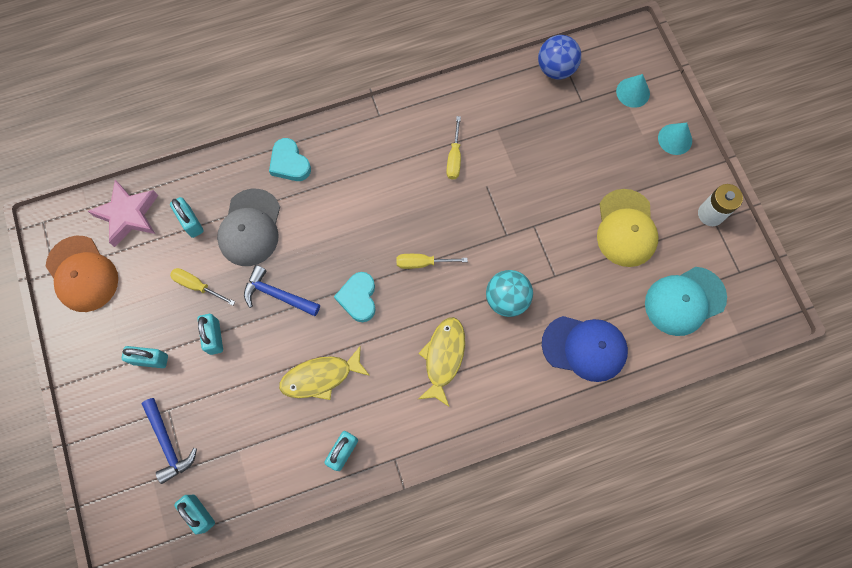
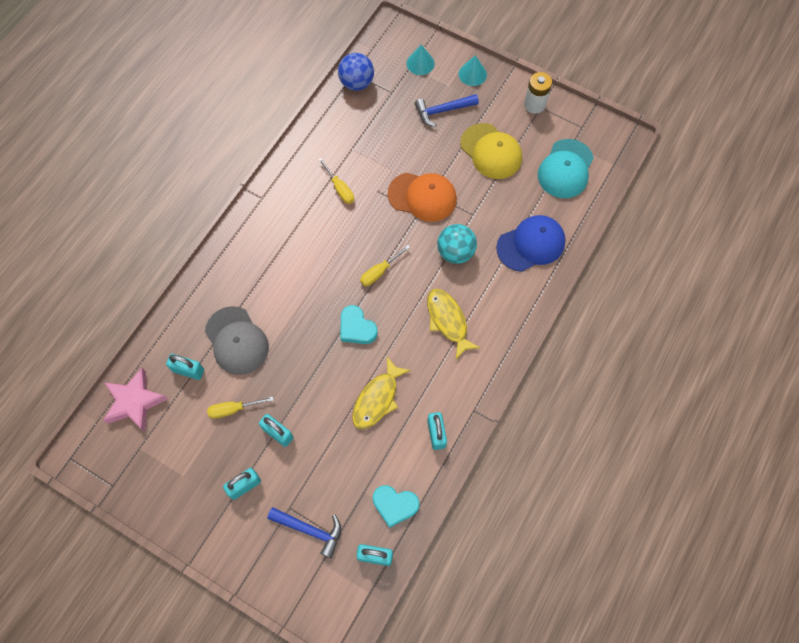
camera: 40 degrees left, 5 degrees down
orange cap [46,236,118,312] -> orange cap moved to [388,173,457,222]
blue hammer [244,265,320,316] -> blue hammer moved to [415,94,479,127]
turquoise heart [269,138,311,181] -> turquoise heart moved to [373,485,419,528]

